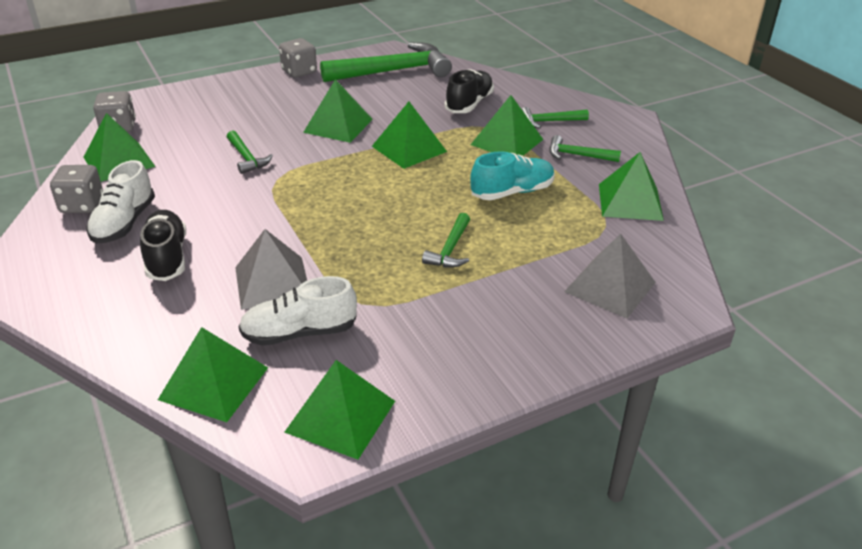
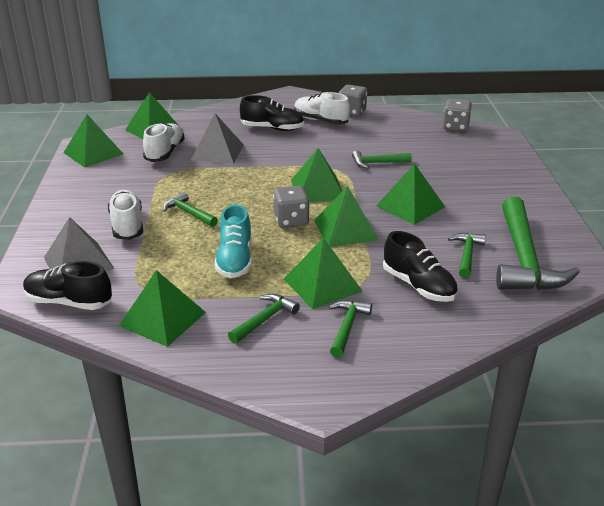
camera: 115 degrees right, 5 degrees down
green pyramid [84,113,156,182] -> green pyramid moved to [291,148,342,202]
grey dice [279,38,317,77] -> grey dice moved to [273,186,310,228]
none -> black shoe [23,261,112,310]
none -> white shoe [108,190,143,240]
none -> green hammer [448,233,486,278]

